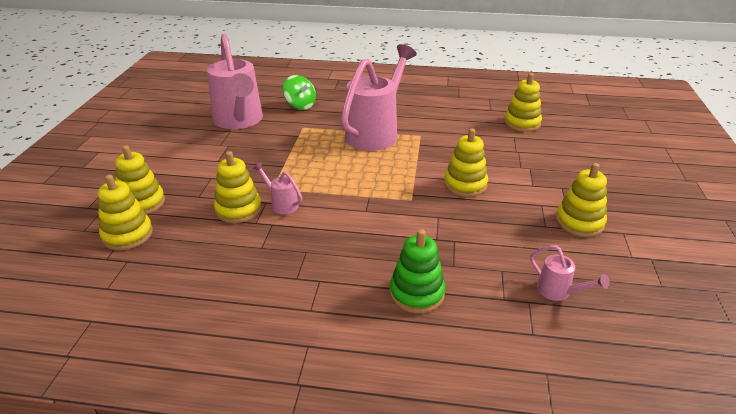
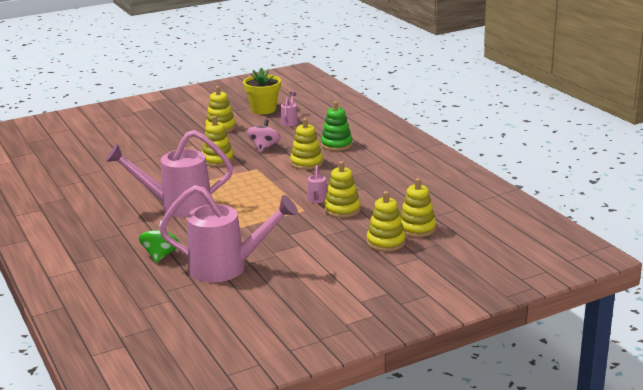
camera: 125 degrees left, 10 degrees down
pink watering can [207,34,263,129] -> pink watering can turned 60 degrees clockwise [159,185,298,283]
yellow stacking toy [504,73,542,132] -> yellow stacking toy moved to [290,118,323,170]
none -> yellow flower pot [243,68,281,114]
none -> pink spinning top [247,119,280,152]

